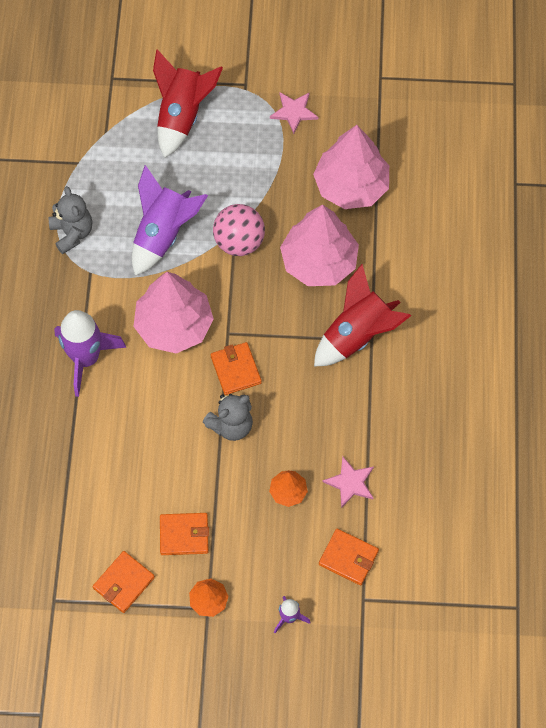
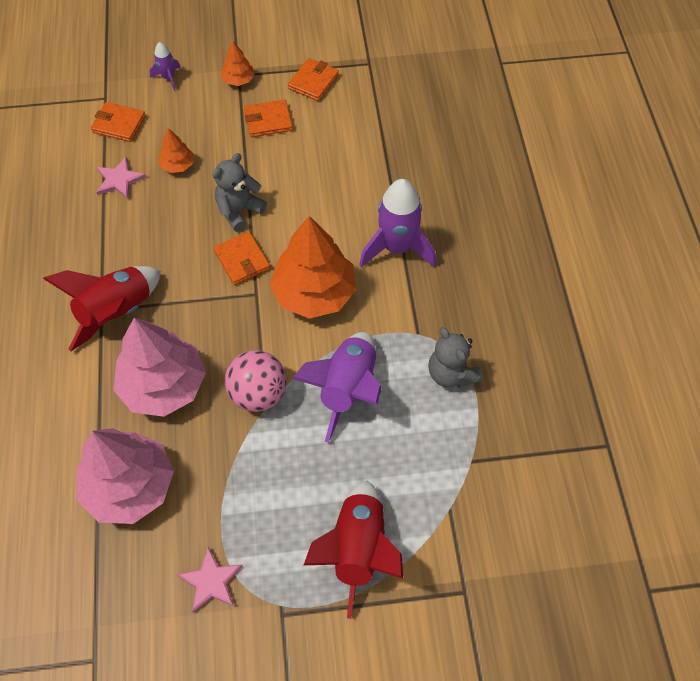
camera: 170 degrees right, 5 degrees down
pink tree [133,272,214,354] -> orange tree [270,216,356,319]

